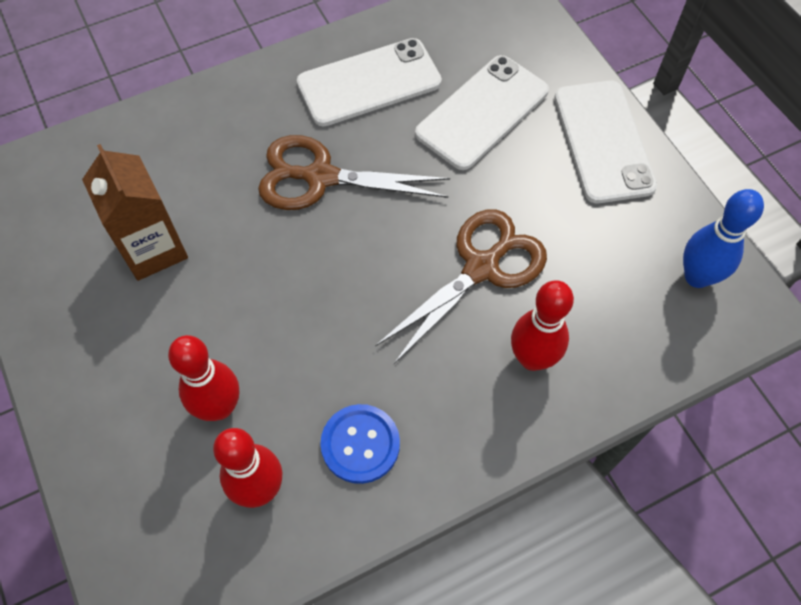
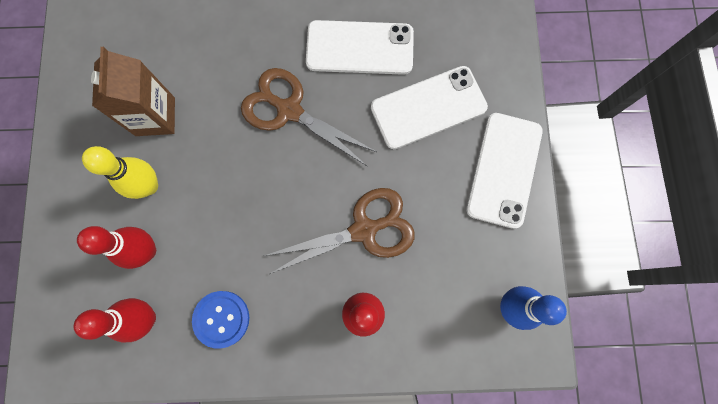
camera: 25 degrees right, 15 degrees up
none -> yellow bowling pin [82,146,158,199]

